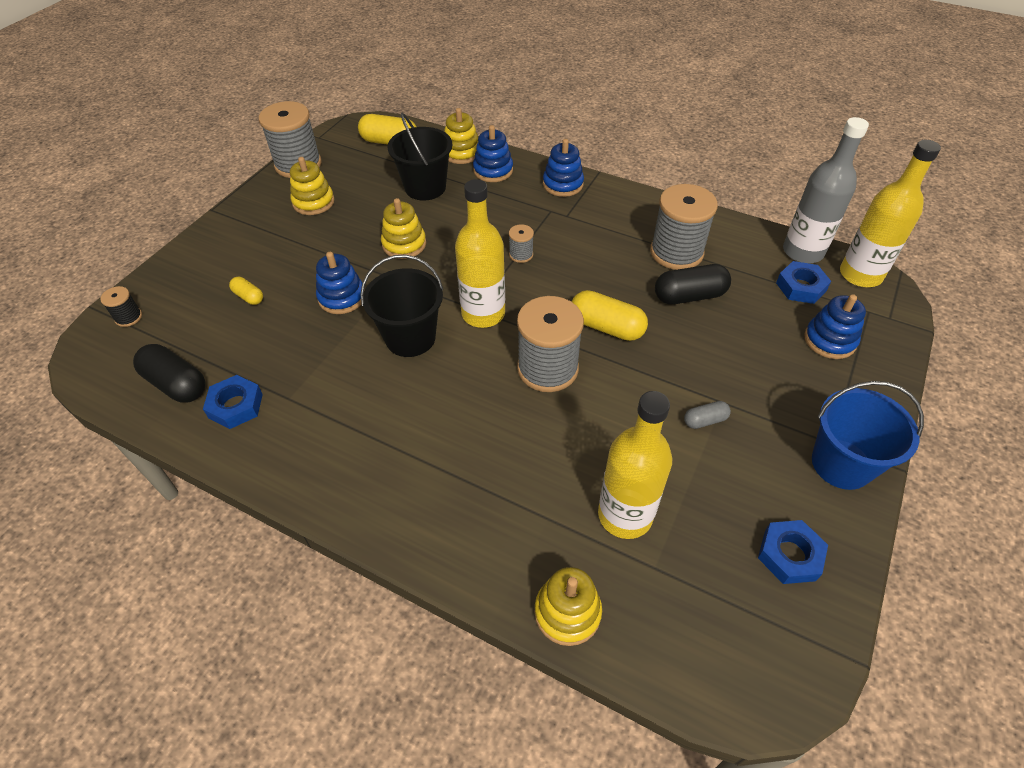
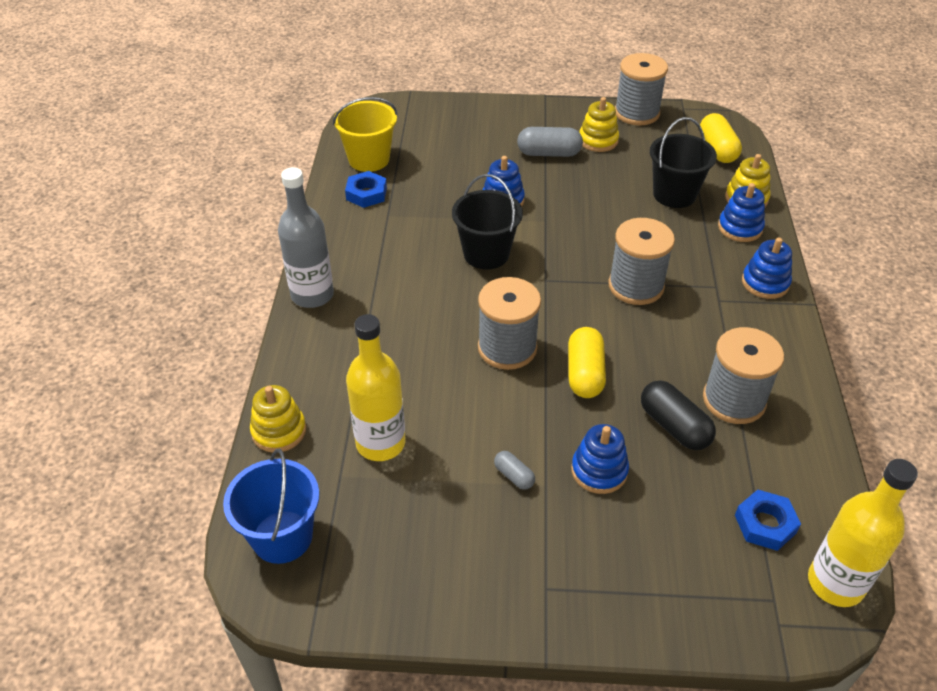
camera: 65 degrees right, 5 degrees down
black spool [100,286,142,327] -> none
black capsule [133,344,206,403] -> yellow bucket [333,97,398,172]
yellow capsule [229,277,263,305] -> none
yellow stacking toy [381,198,426,259] -> none
yellow bottle [455,179,505,328] -> none
grey spool [509,224,534,263] -> grey spool [608,218,675,305], size x2.19
blue nut [758,520,828,584] -> none
grey bottle [783,117,869,264] -> grey bottle moved to [278,167,334,308]
blue stacking toy [804,294,866,359] -> blue stacking toy moved to [571,424,629,494]
blue bucket [812,381,924,490] -> blue bucket moved to [223,449,319,564]
none -> grey capsule [517,127,583,157]

